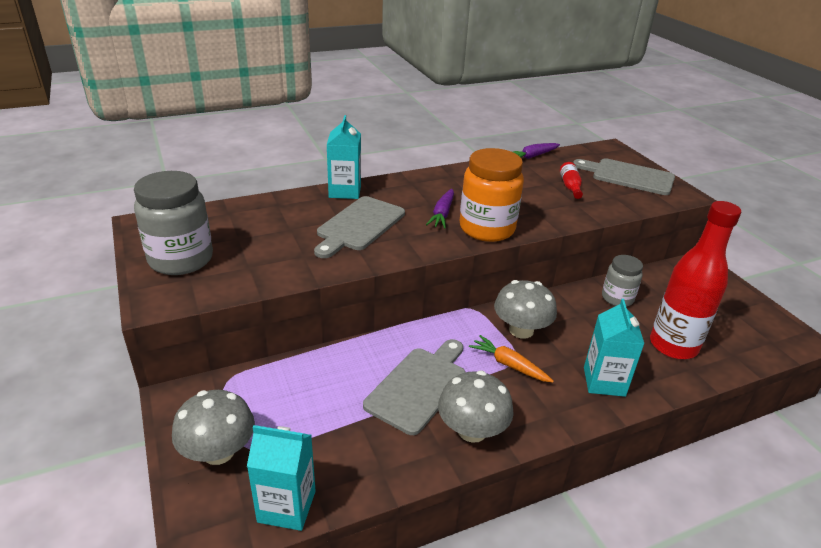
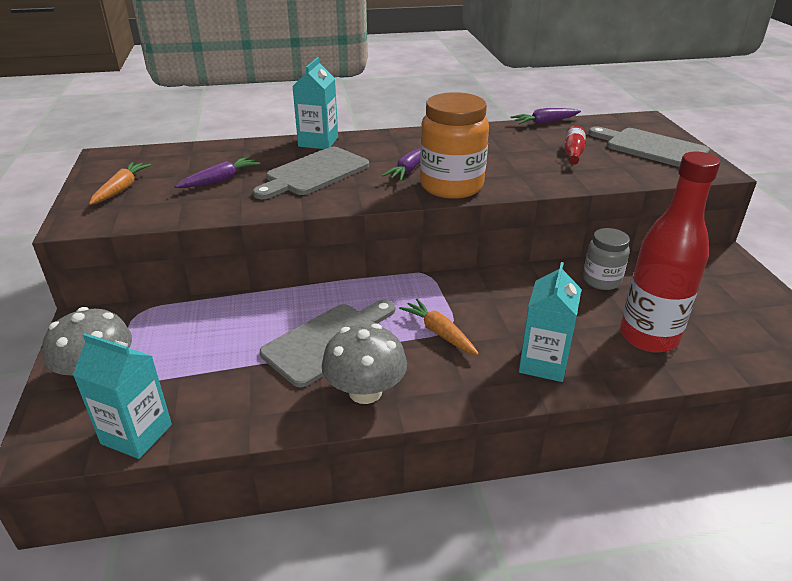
camera: 15 degrees right, 0 degrees up
grey jar [134,171,213,275] -> orange carrot [89,162,151,205]
grey mushroom [494,280,557,339] -> none
none -> purple carrot [174,157,260,188]

